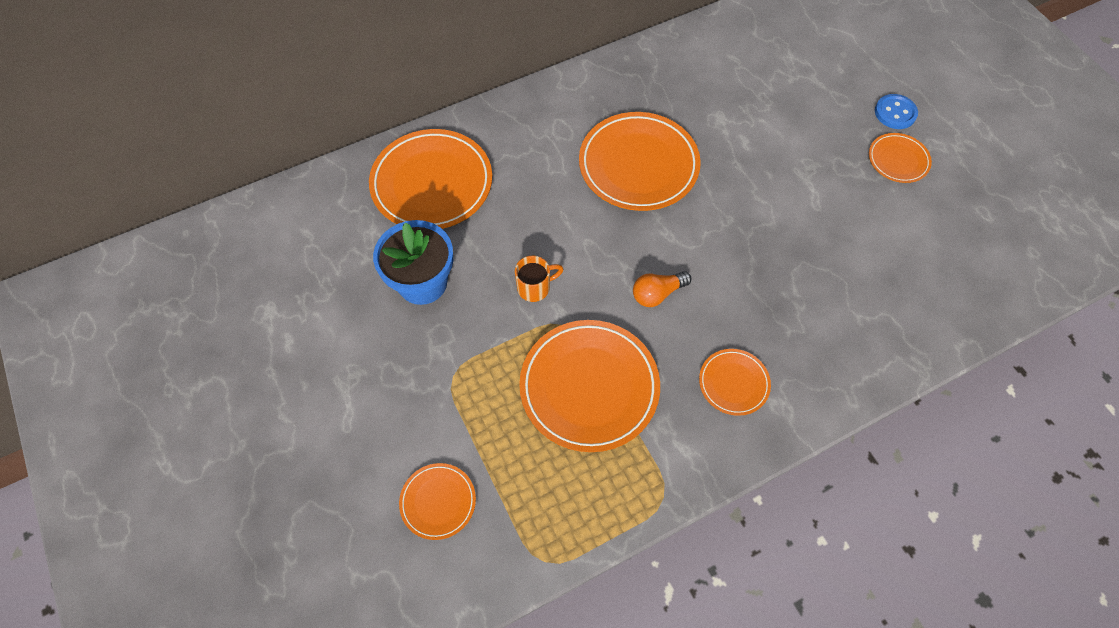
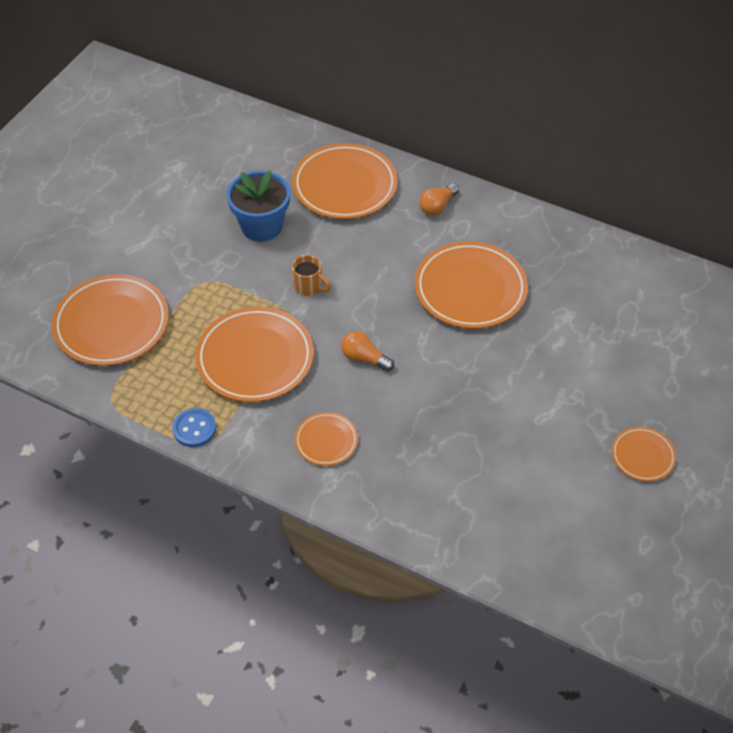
camera: 55 degrees right, 10 degrees down
orange plate [399,463,476,540] -> orange plate [52,274,169,366], size x1.96
blue button [875,94,918,129] -> blue button moved to [172,408,216,447]
none -> orange light bulb [419,183,459,216]

